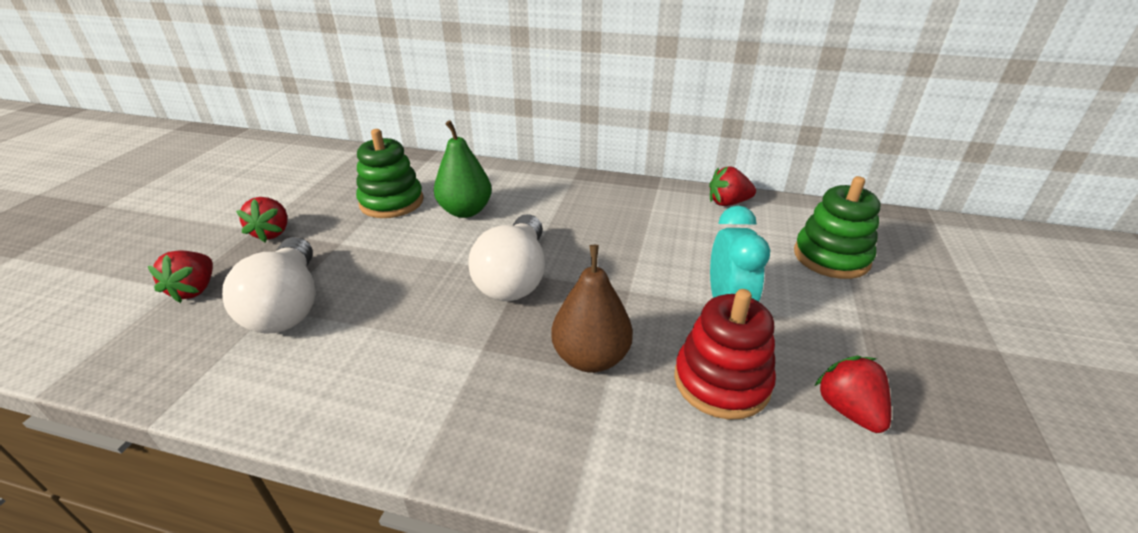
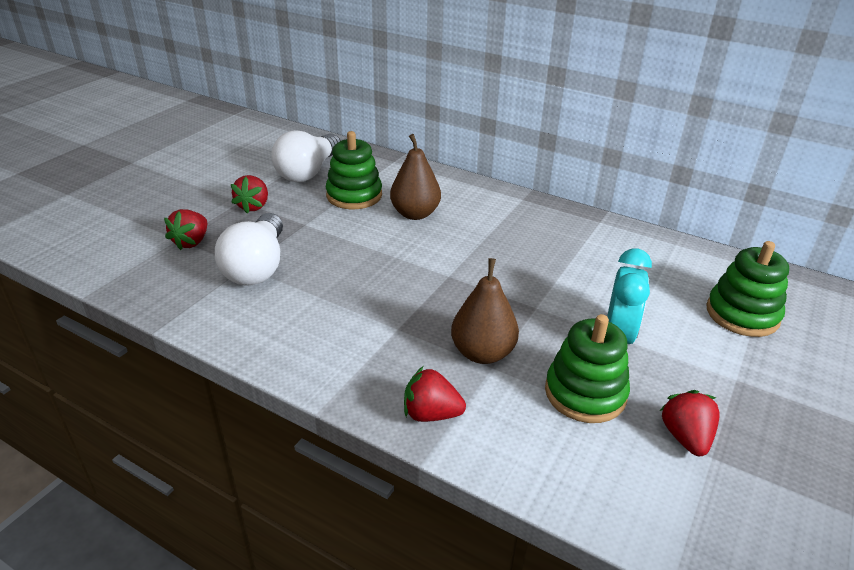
camera: 15 degrees right, 0 degrees up
green pear [434,120,492,218] -> brown pear [390,134,441,220]
white light bulb [469,214,545,301] -> white light bulb moved to [271,130,341,182]
red stacking toy [674,289,776,420] -> green stacking toy [545,314,630,423]
red strawberry [709,167,756,206] -> red strawberry moved to [404,367,466,422]

